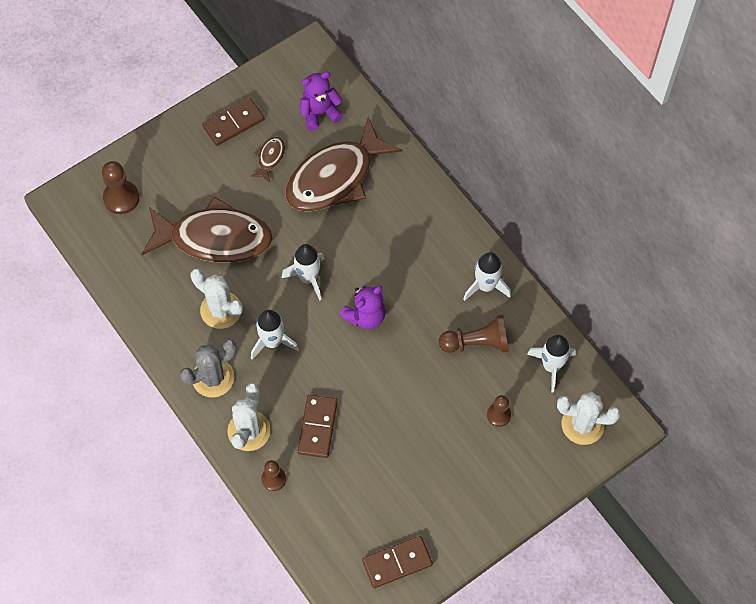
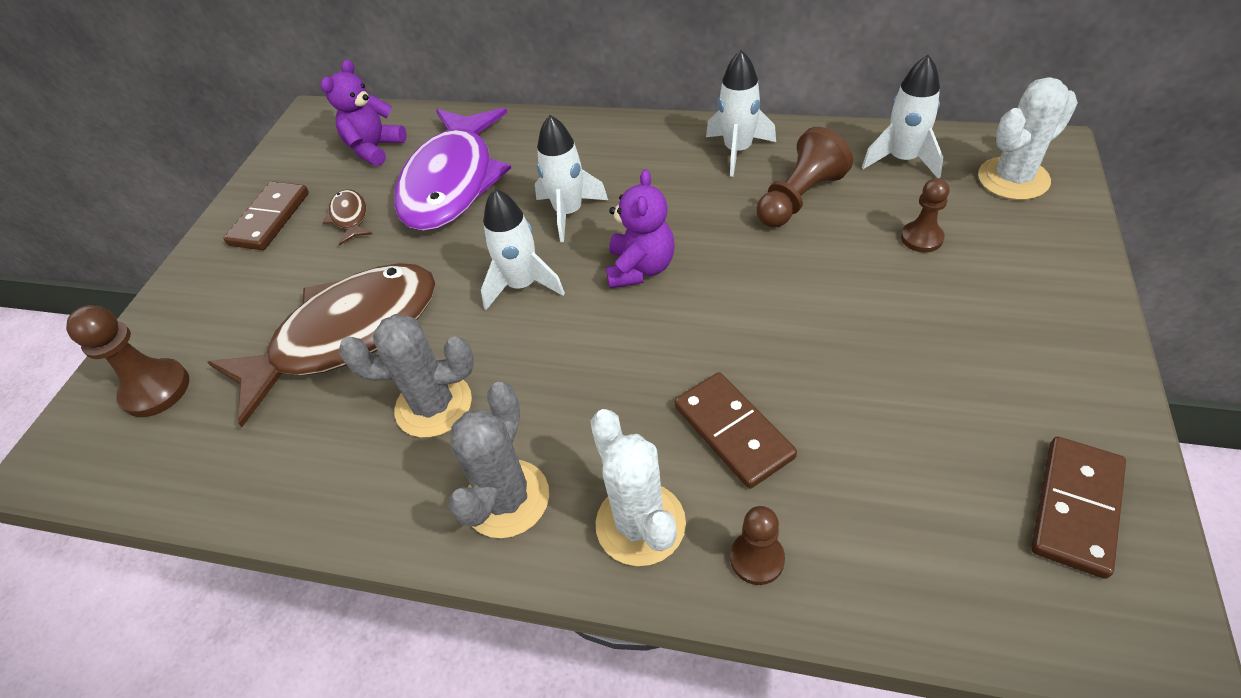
camera: 35 degrees left, 15 degrees down
white cactus [190,268,243,329] -> grey cactus [339,314,474,438]
white rocket [251,310,299,360] -> white rocket moved to [535,115,608,242]
brown fish [286,117,403,212] -> purple fish [394,108,511,231]

